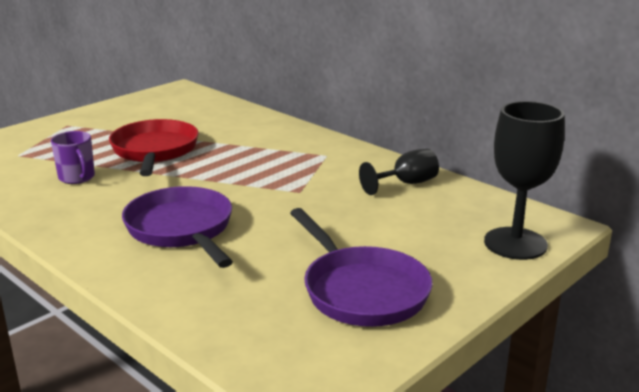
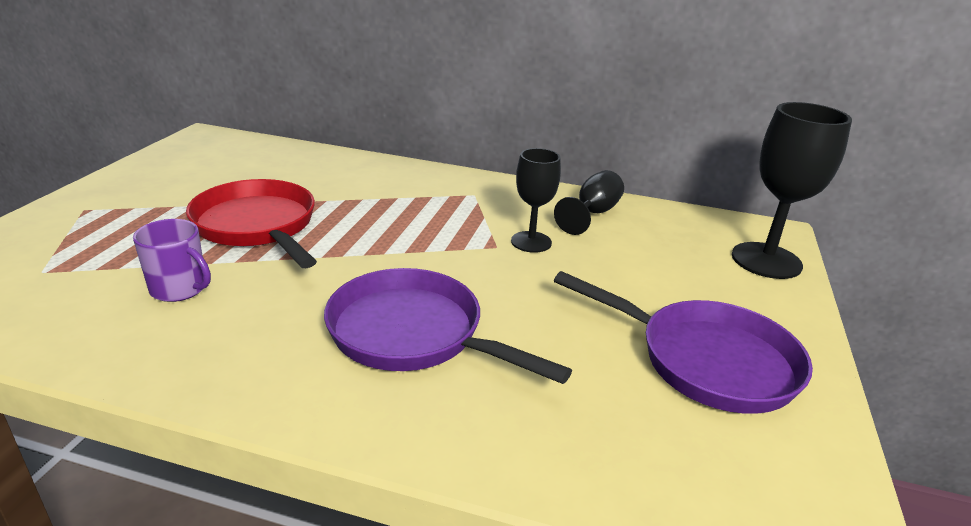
camera: 30 degrees left, 5 degrees up
none -> black goblet [511,148,561,253]

